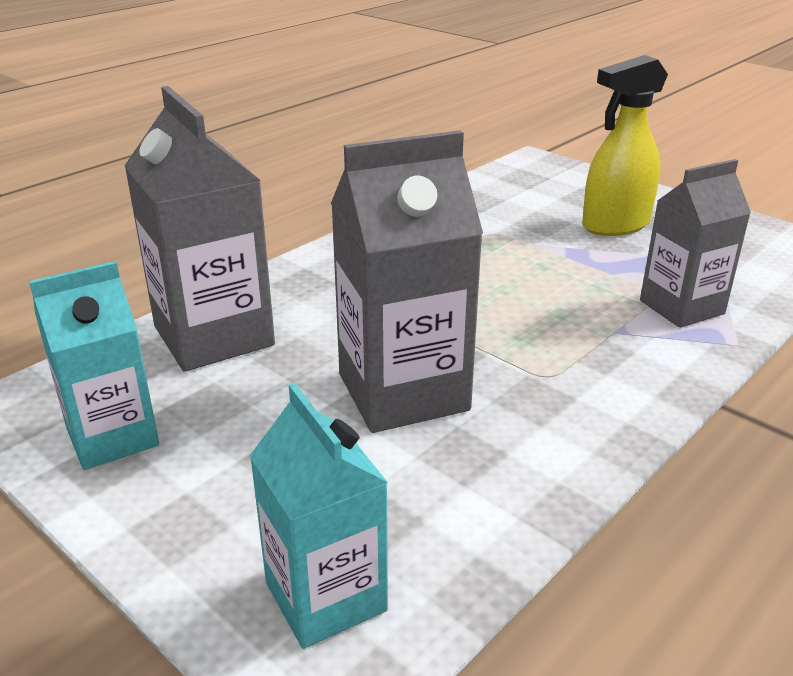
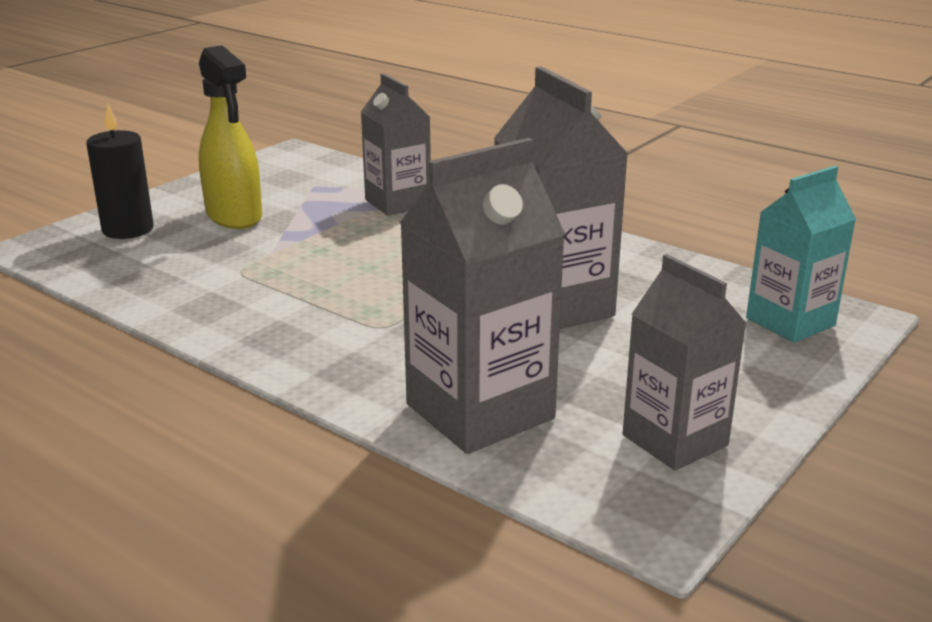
camera: 95 degrees left, 5 degrees down
turquoise carton [29,261,159,470] -> grey carton [623,254,747,471]
none -> black candle [86,104,154,239]

